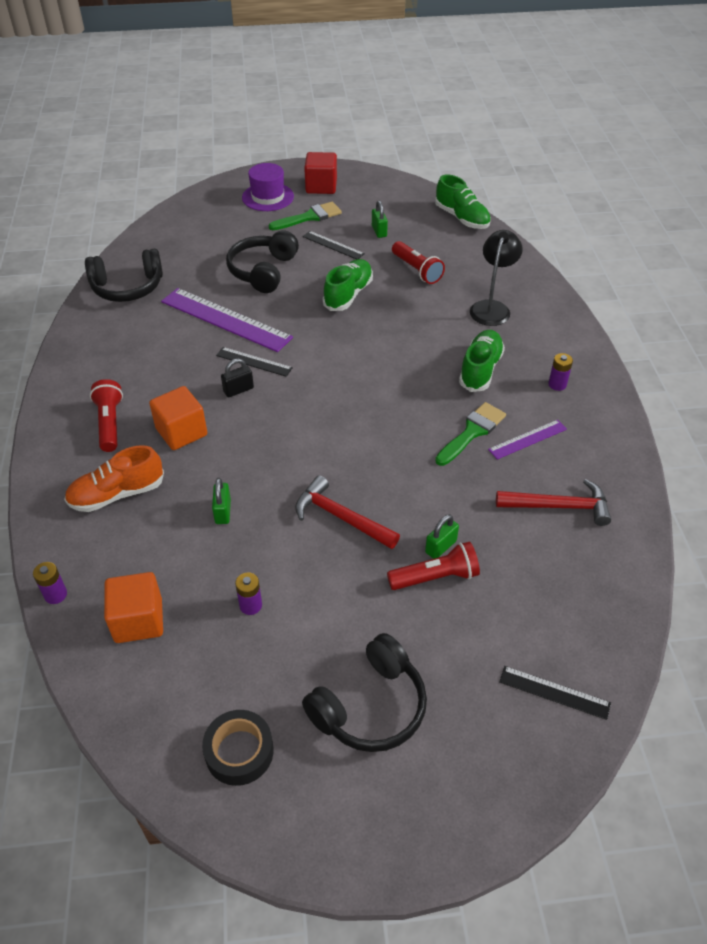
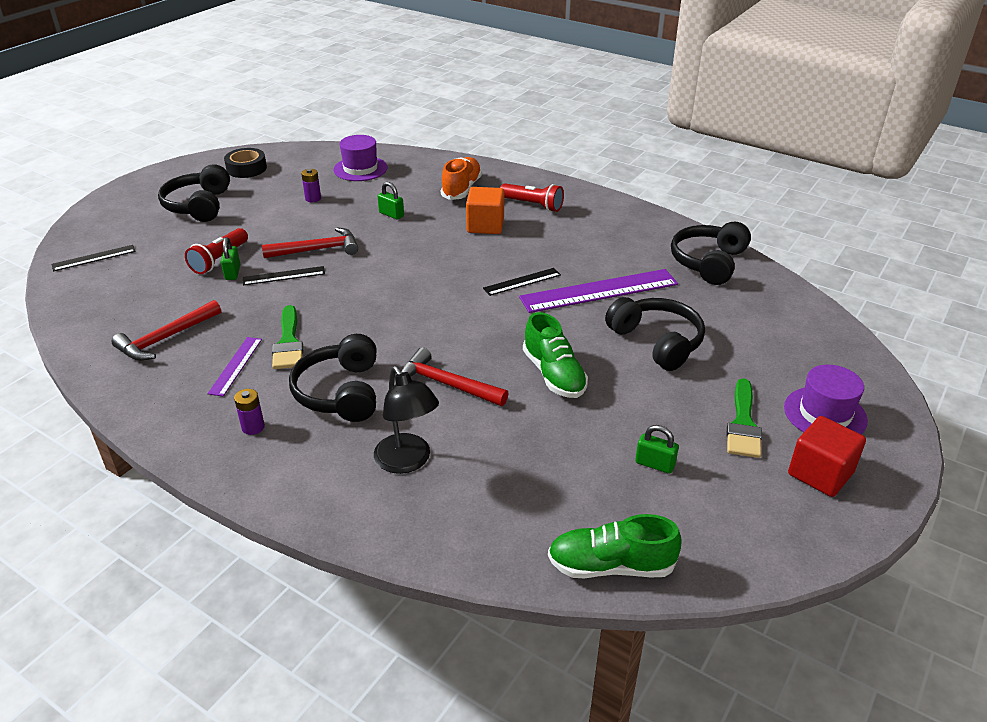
camera: 130 degrees right, 10 degrees down
purple battery [33,562,67,604] -> none
orange cube [104,572,163,643] -> purple hat [333,135,388,181]
black padlock [221,358,254,397] -> none
black ruler [303,231,365,260] -> black ruler moved to [243,266,325,285]
red flashlight [392,241,445,284] -> none
green shoe [459,330,505,392] -> black headphones [289,334,376,422]
none -> red hammer [401,347,509,406]

